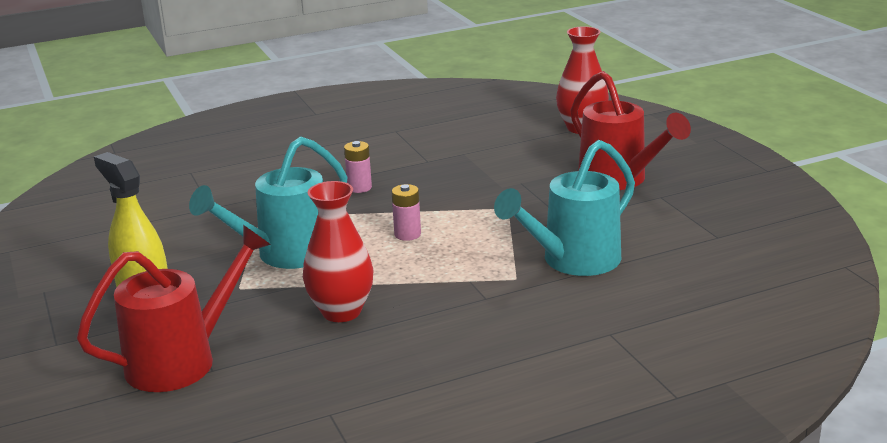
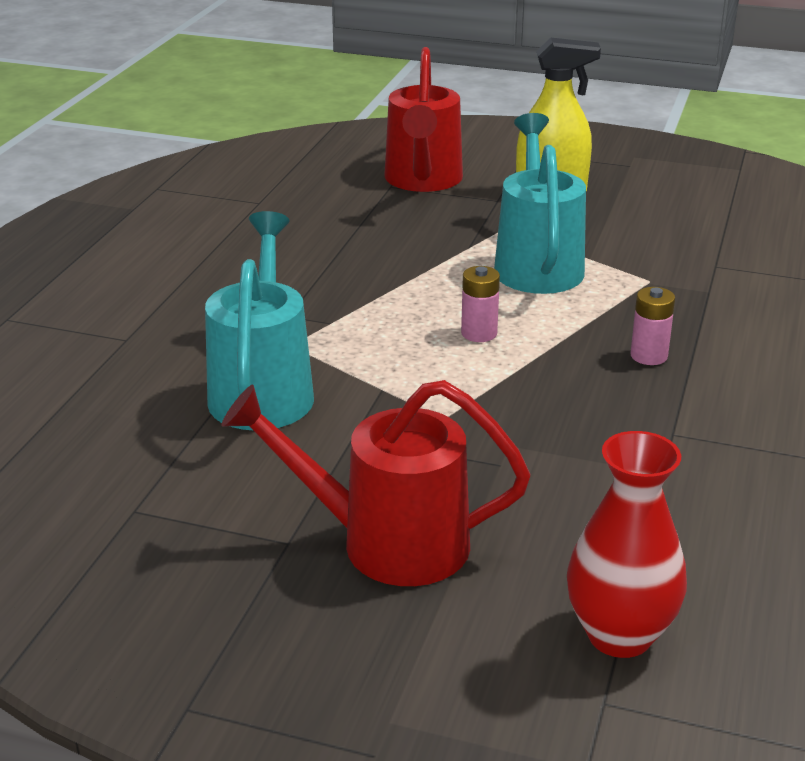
camera: 130 degrees right, 5 degrees up
red vase [303,181,373,322] -> none

